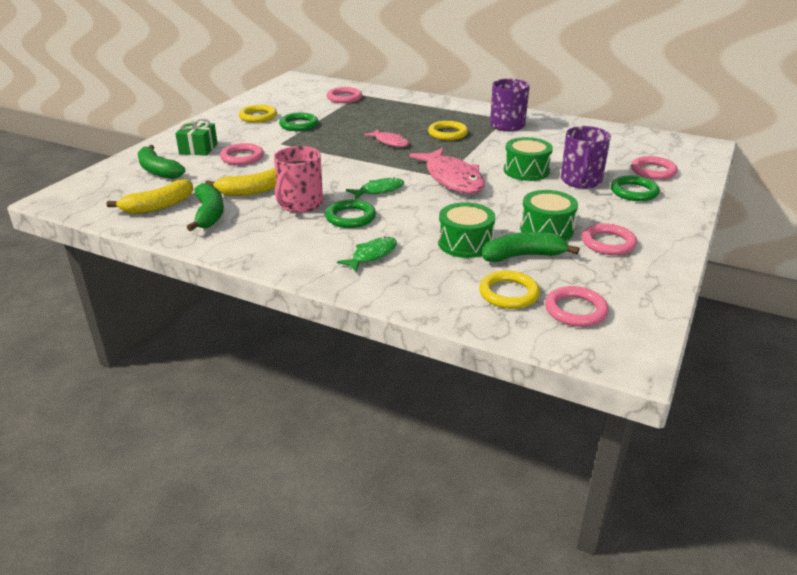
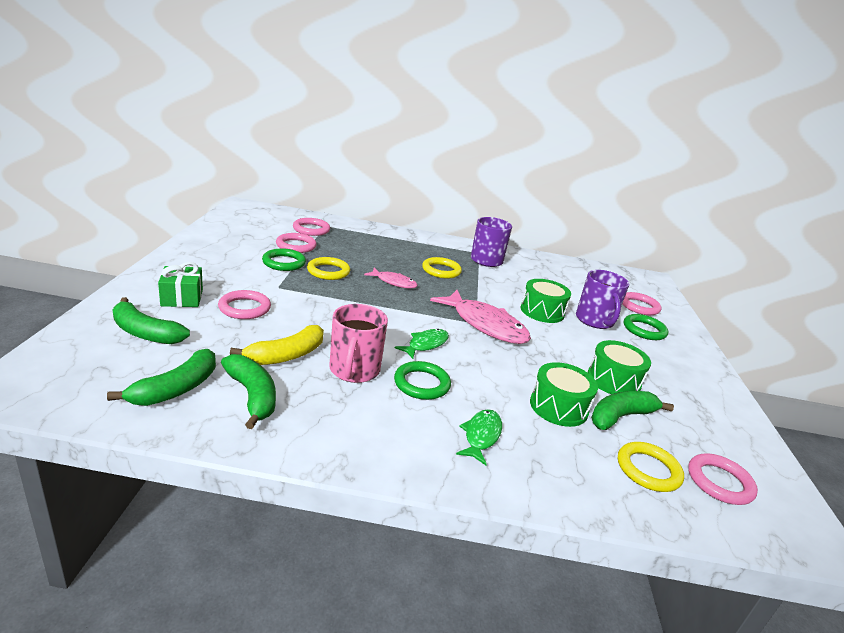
camera: 25 degrees left, 5 degrees down
yellow banana [107,179,193,214] -> green banana [107,349,216,406]
yellow ring [239,105,277,123] -> yellow ring moved to [307,257,350,280]
pink ring [582,223,637,255] -> pink ring moved to [276,233,317,253]

